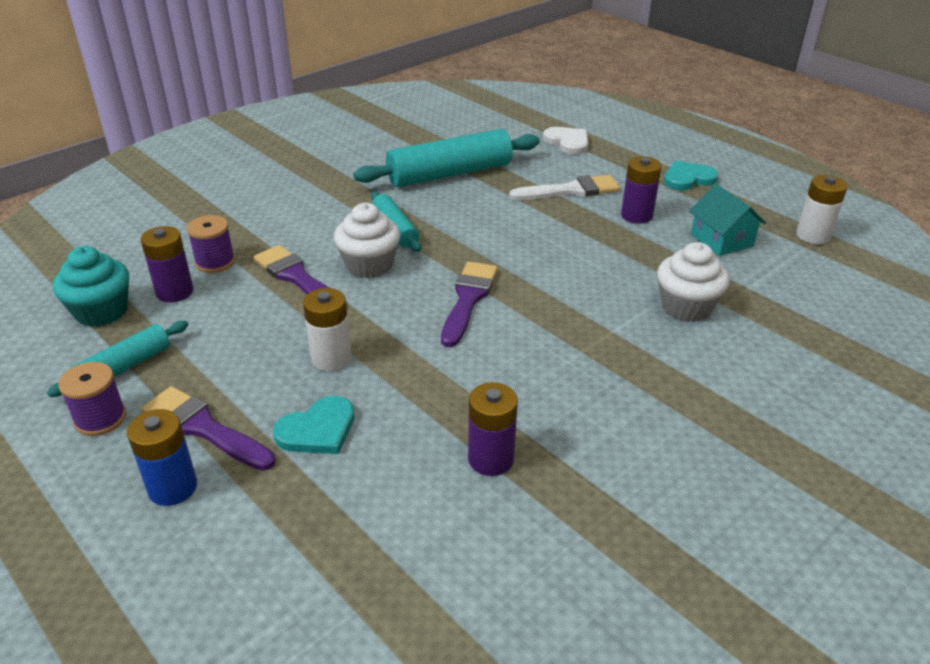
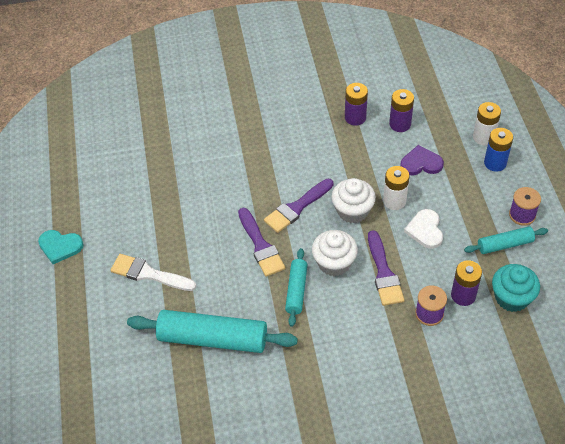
camera: 145 degrees left, 15 degrees up
purple brush [141,386,275,471] -> purple brush moved to [238,208,285,277]
turquoise heart [273,396,354,454] -> purple heart [400,145,444,176]
white heart [543,127,588,154] -> white heart moved to [404,209,443,249]
purple battery [621,156,662,224] -> purple battery moved to [389,89,414,132]
white cupcake [657,242,729,322] -> white cupcake moved to [332,178,376,223]
turquoise house [689,184,766,256] -> none
white battery [796,175,848,244] -> white battery moved to [473,102,501,146]

